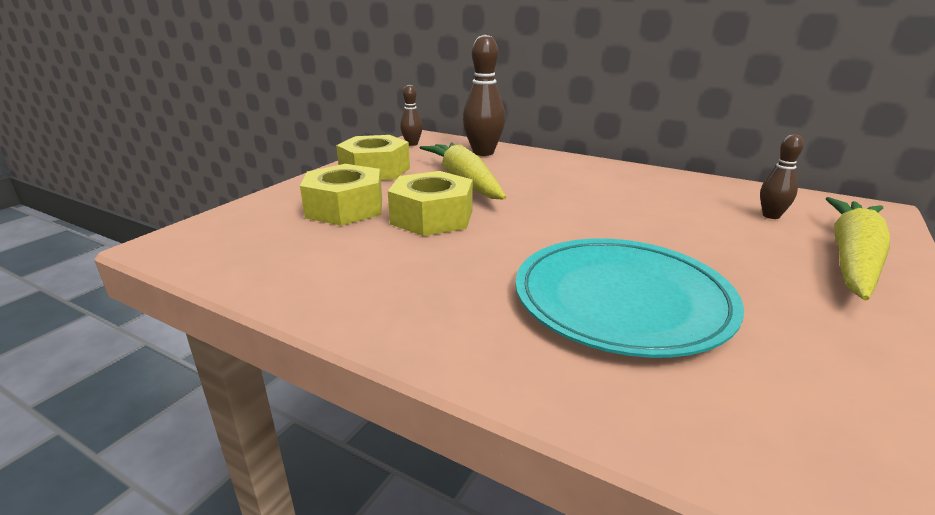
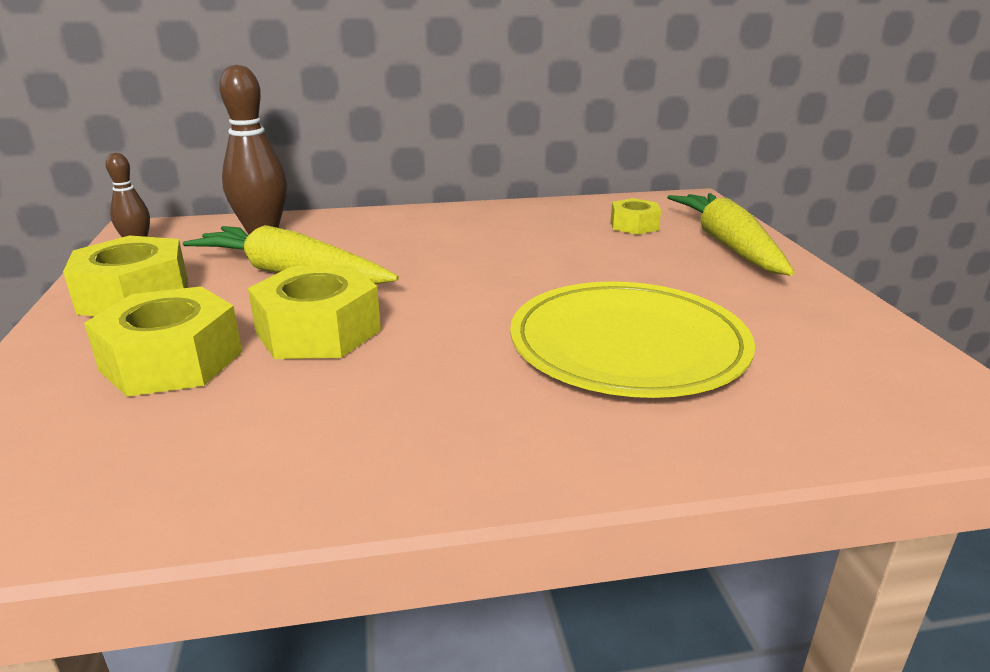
camera: 40 degrees left, 0 degrees up
turquoise plate [515,238,744,358] -> yellow plate [510,281,755,398]
brown bowling pin [760,134,804,219] -> yellow nut [611,198,661,235]

